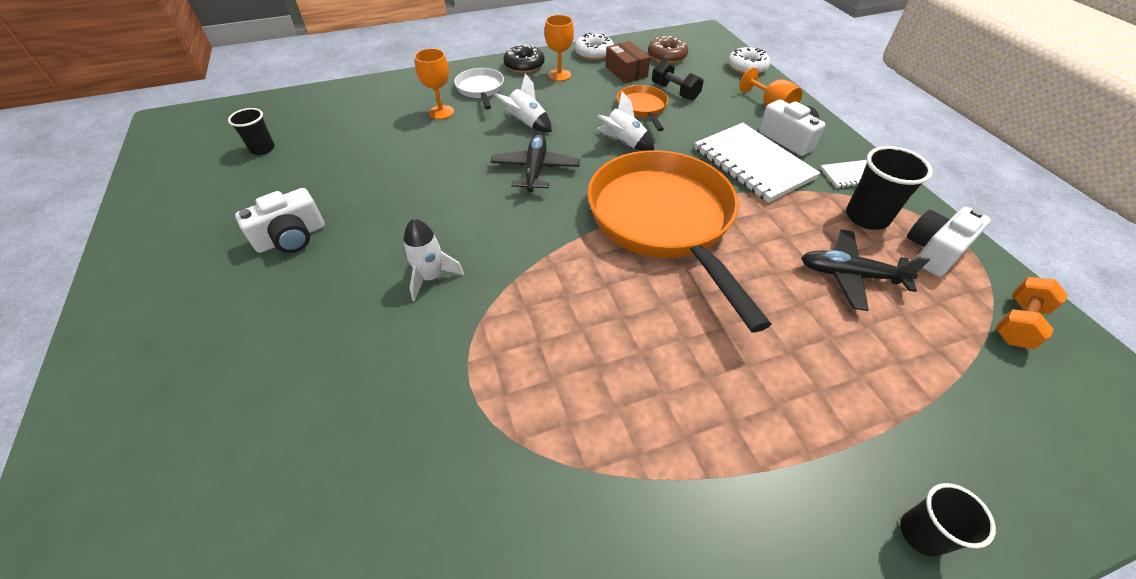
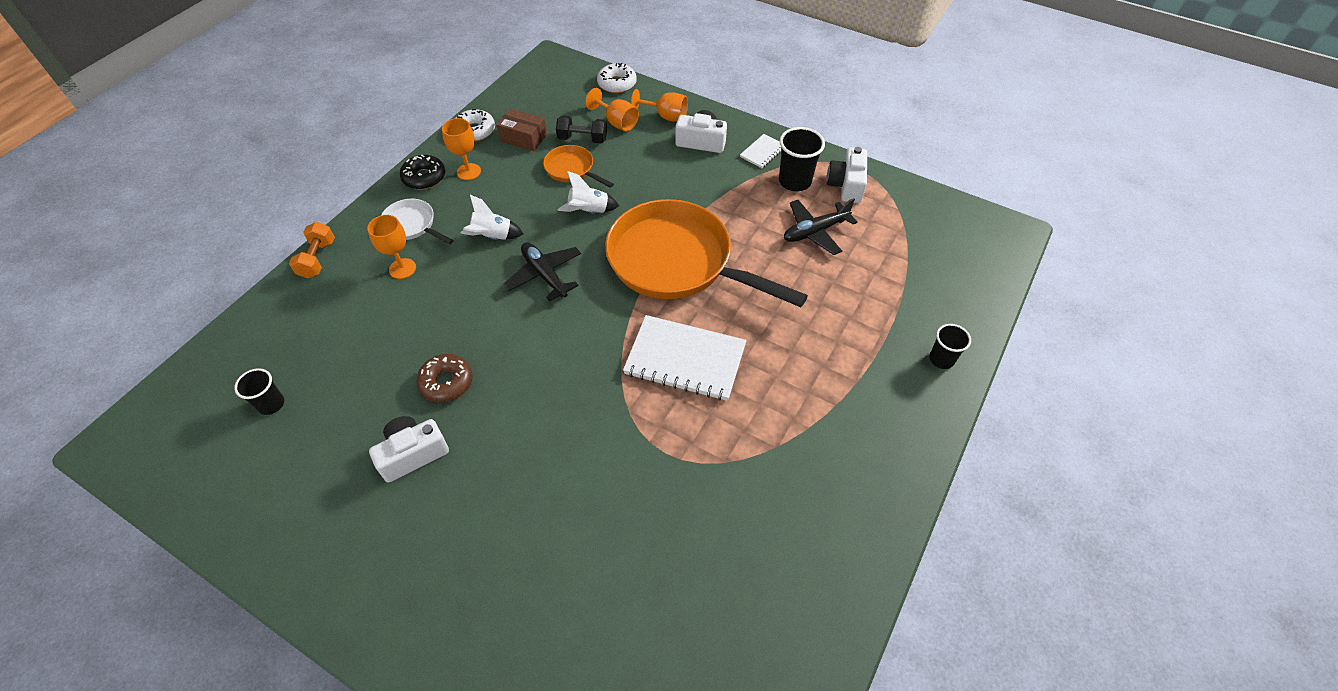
camera: 40 degrees left, 5 degrees up
white camera [235,188,325,253] -> white camera turned 135 degrees counterclockwise [369,416,449,482]
white rocket [403,219,464,301] -> none
brown donut [648,36,688,63] -> brown donut moved to [416,354,473,403]
white notebook [694,123,821,203] -> white notebook moved to [623,315,747,401]
orange dumbbell [996,277,1068,349] -> orange dumbbell moved to [289,222,335,278]
none -> orange goblet [585,88,639,131]

